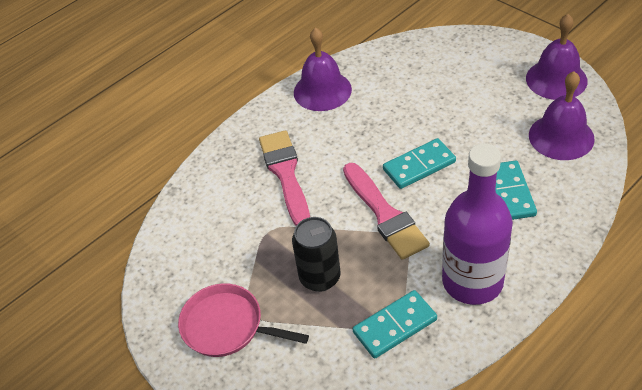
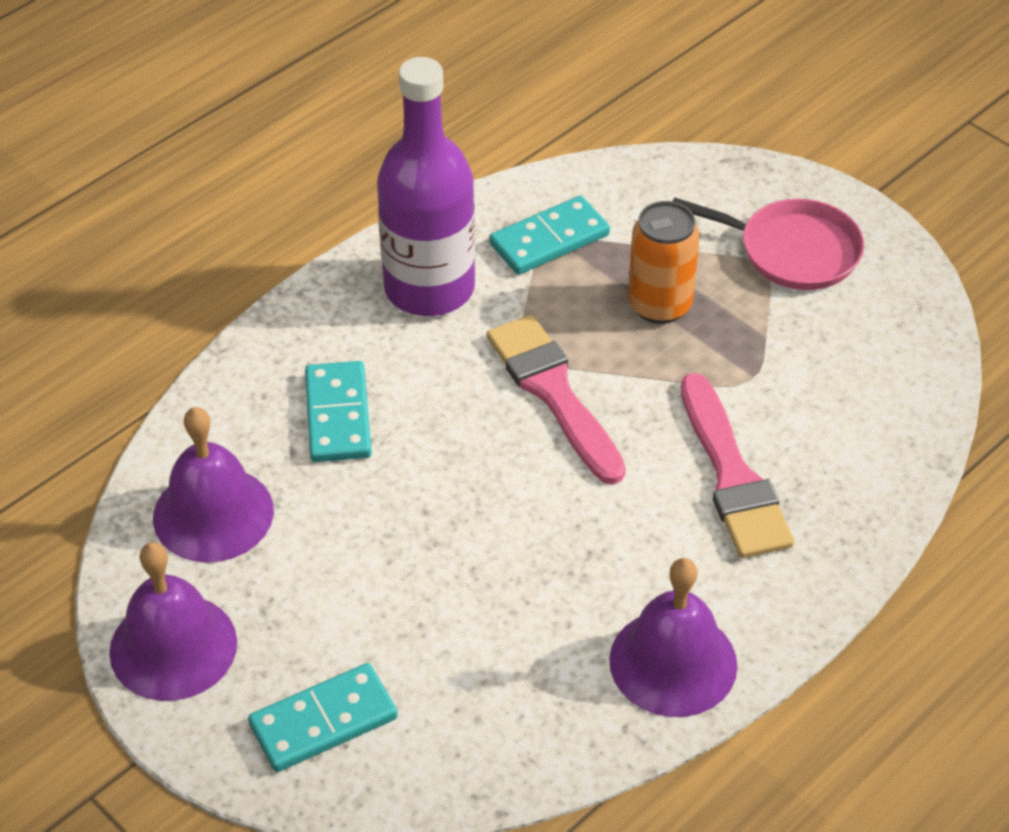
camera: 175 degrees right, 0 degrees up
black can [292,217,340,292] -> orange can [628,201,700,324]
turquoise domino [383,138,456,189] -> turquoise domino moved to [248,663,398,772]

